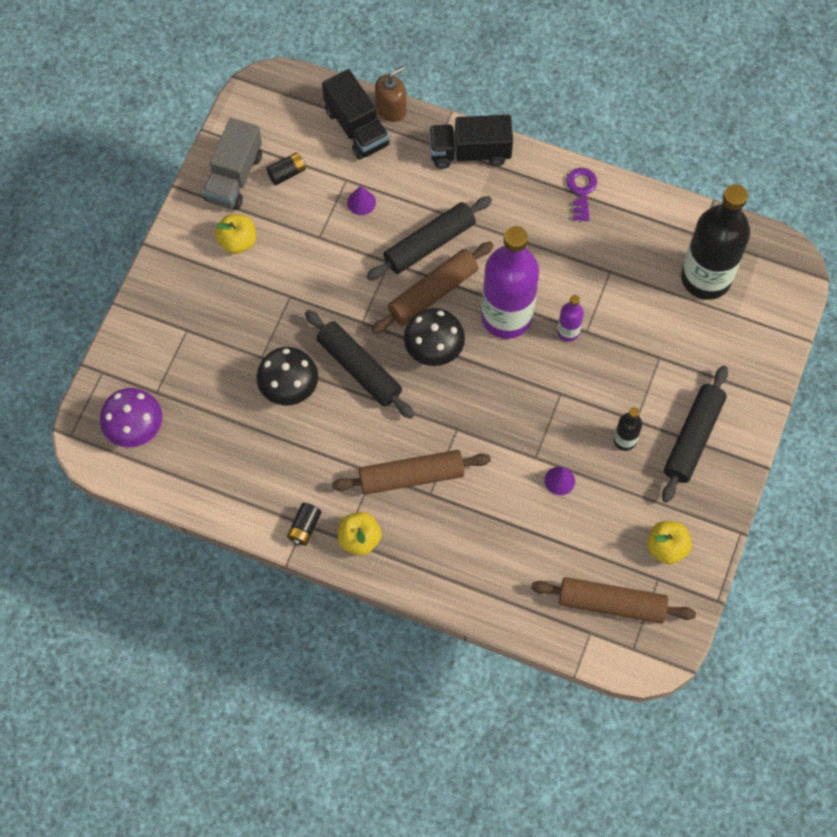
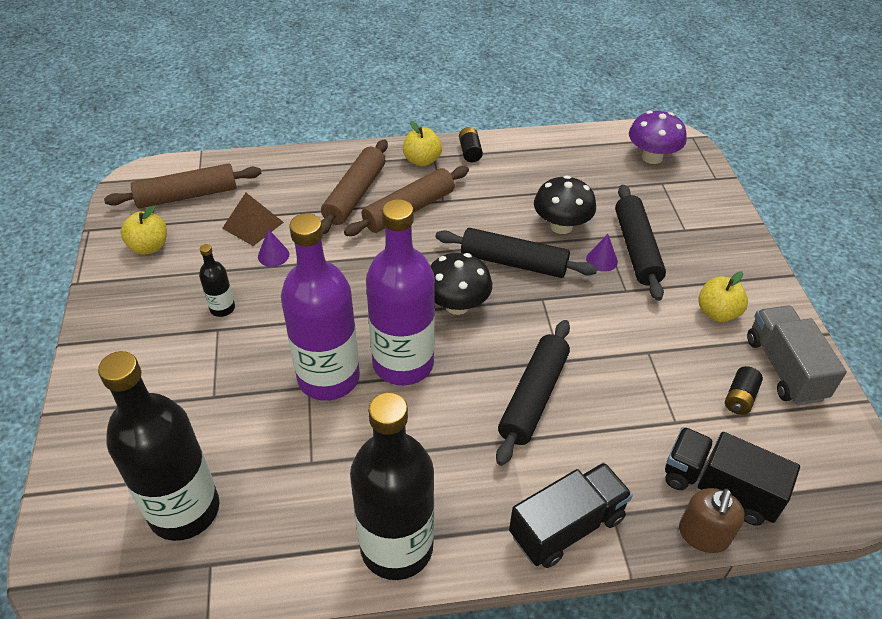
camera: 150 degrees right, 20 degrees down
purple cone [347,186,376,215] -> purple cone moved to [586,234,618,272]
brown rolling pin [372,241,494,334] -> brown rolling pin moved to [321,139,388,234]
purple bottle [557,295,584,342] -> purple bottle [281,213,360,401], size x2.29
purple key [566,168,597,221] -> black bottle [350,392,434,580]
black rolling pin [662,366,728,503] -> black rolling pin moved to [615,185,666,301]
none -> brown pyramid [222,193,284,246]

